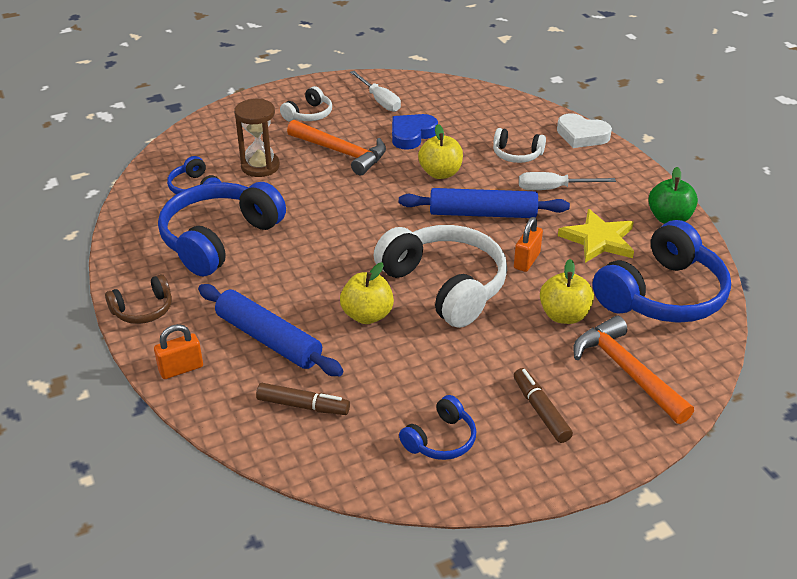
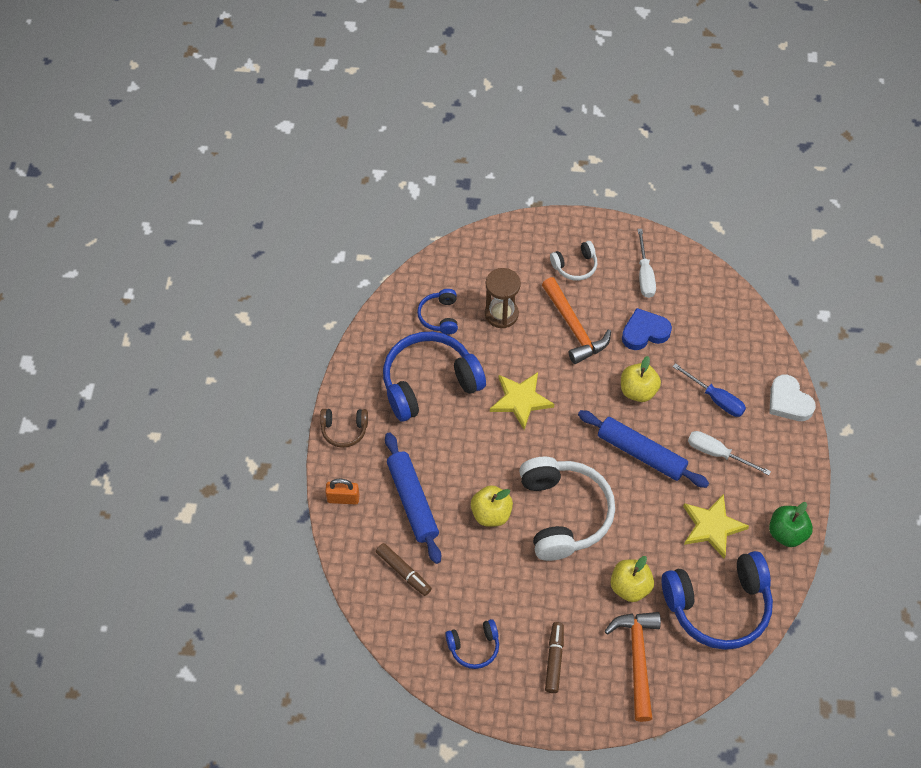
camera: 30 degrees right, 20 degrees up
white headphones [493,128,546,163] -> blue screwdriver [672,363,746,417]
orange padlock [514,217,543,272] -> none
none -> yellow star [490,372,554,430]

